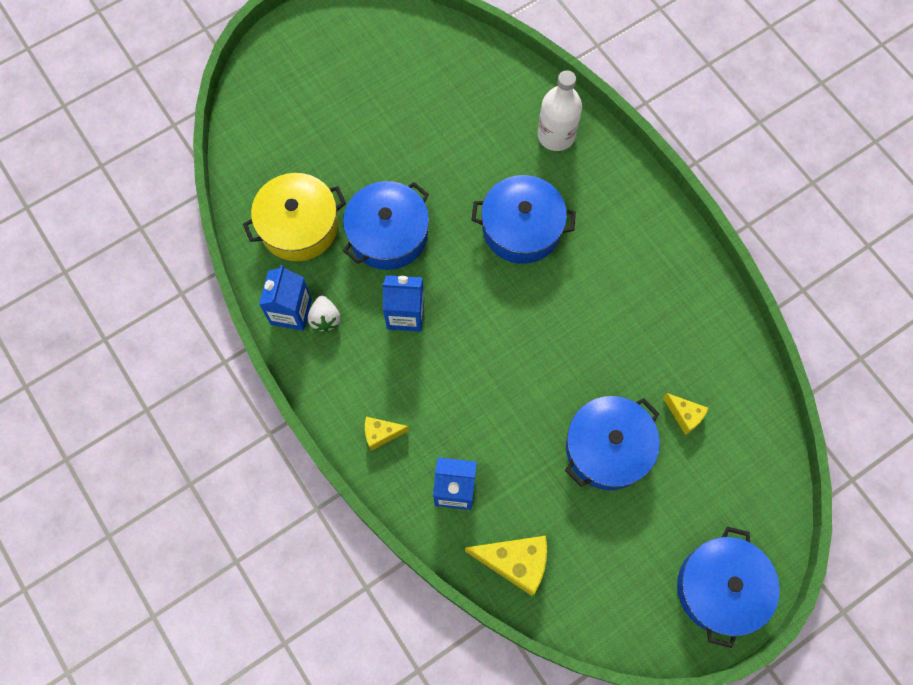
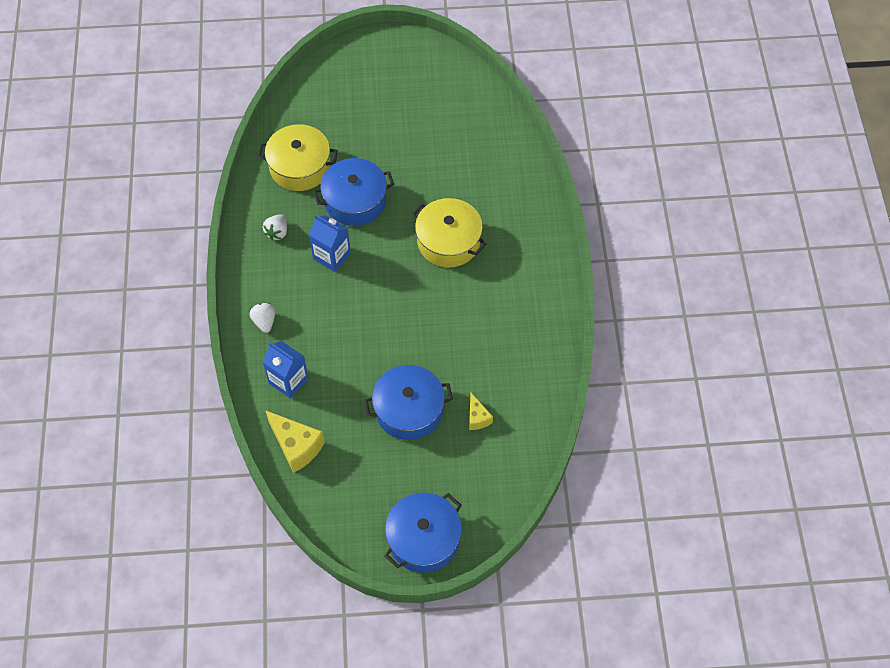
camera: 30 degrees right, 10 degrees down
blue carton [259,265,312,331] -> none
yellow cheese [365,417,410,451] -> white strawberry [249,303,275,333]
blue pot [472,175,576,264] -> yellow pot [412,198,487,267]
white bottle [537,70,582,151] -> none

